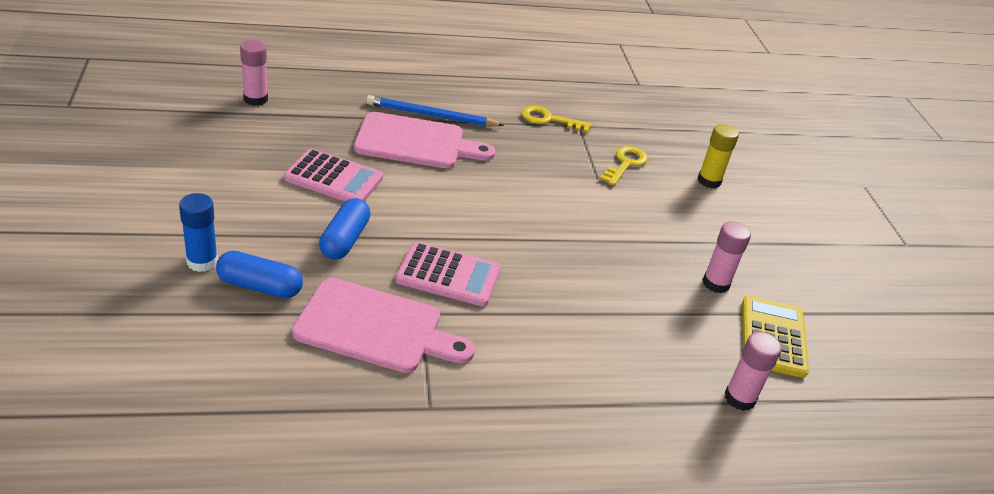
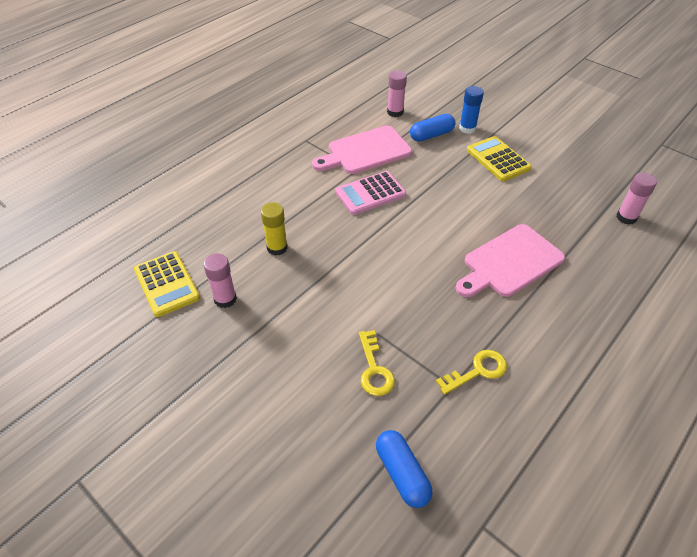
camera: 145 degrees right, 10 degrees up
pink calculator [284,149,383,201] -> none
blue capsule [319,198,370,260] -> blue capsule moved to [376,430,433,508]
blue pencil [366,95,504,126] -> none
yellow glue stick [698,124,739,188] -> yellow glue stick moved to [261,202,288,256]
pink glue stick [725,332,782,411] -> pink glue stick moved to [387,70,407,117]
none -> yellow calculator [467,136,532,181]

